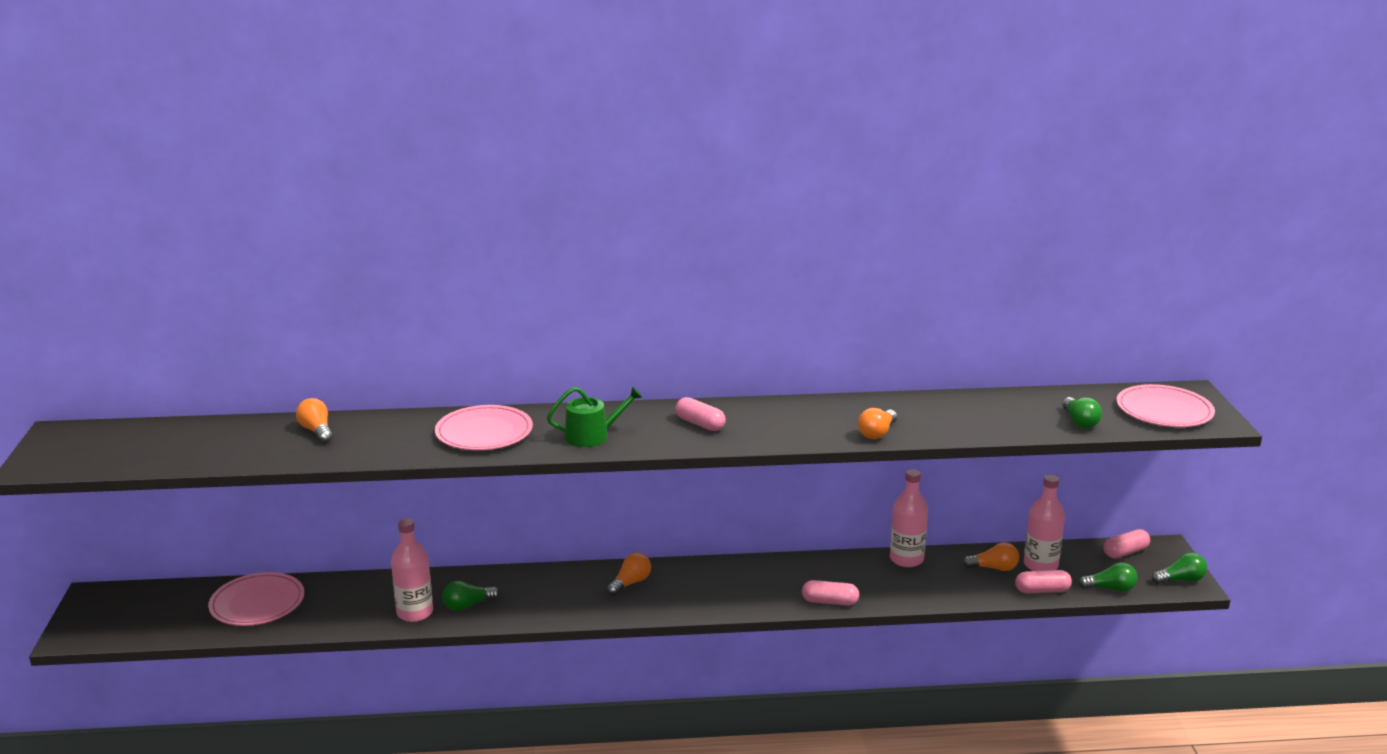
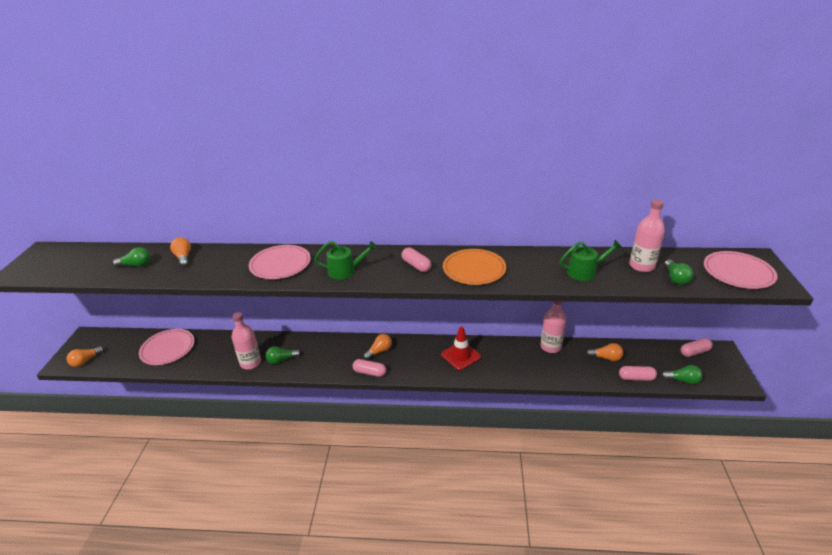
camera: 10 degrees right, 10 degrees up
pink capsule [802,580,859,606] -> pink capsule moved to [353,359,386,377]
orange light bulb [858,408,897,439] -> orange light bulb moved to [66,346,104,367]
pink bottle [1024,475,1065,571] -> pink bottle moved to [629,200,665,272]
green light bulb [1152,552,1207,584] -> green light bulb moved to [113,247,150,267]
none -> red traffic cone [441,326,481,370]
none -> orange plate [443,249,506,285]
none -> green watering can [560,240,622,281]

